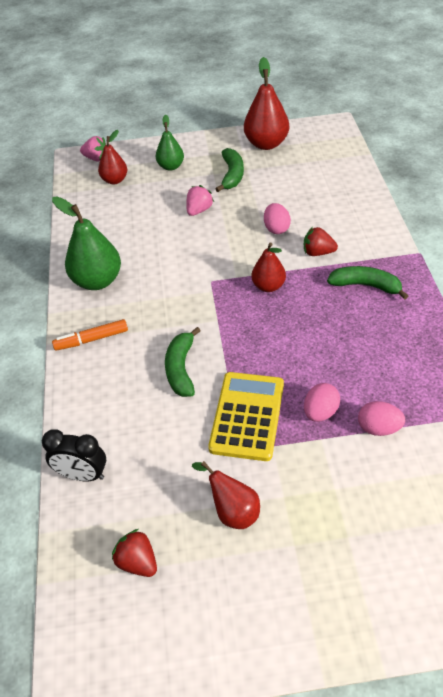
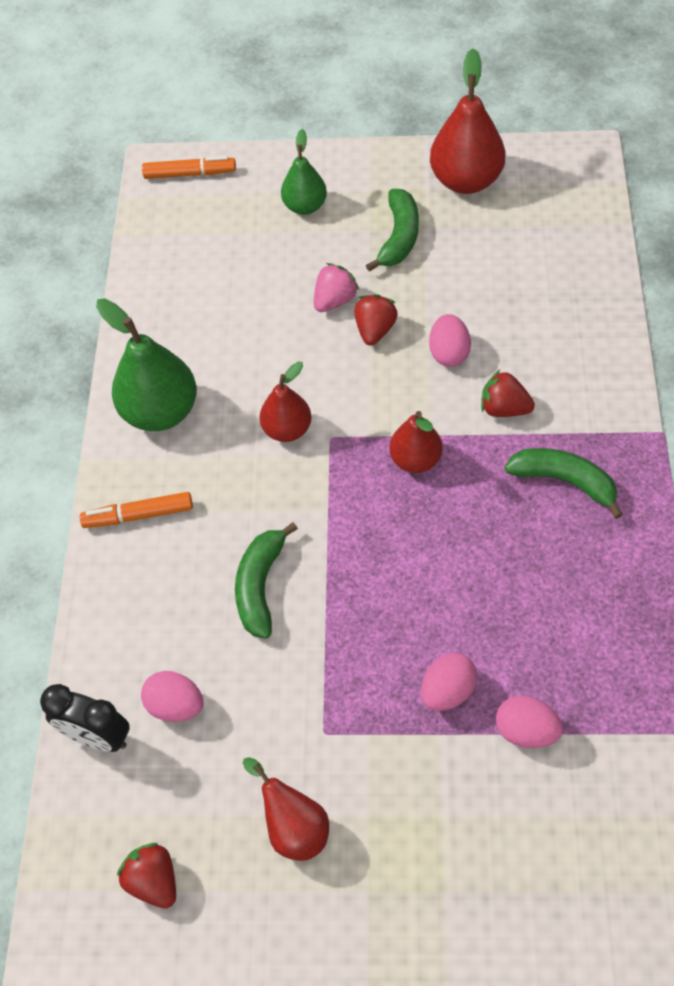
camera: 10 degrees right, 10 degrees up
pink strawberry [80,136,106,162] -> orange marker [142,156,236,179]
red pear [98,130,127,184] -> red pear moved to [259,362,311,442]
yellow calculator [208,372,284,461] -> none
none -> pink egg [141,671,203,722]
none -> red strawberry [354,294,398,345]

